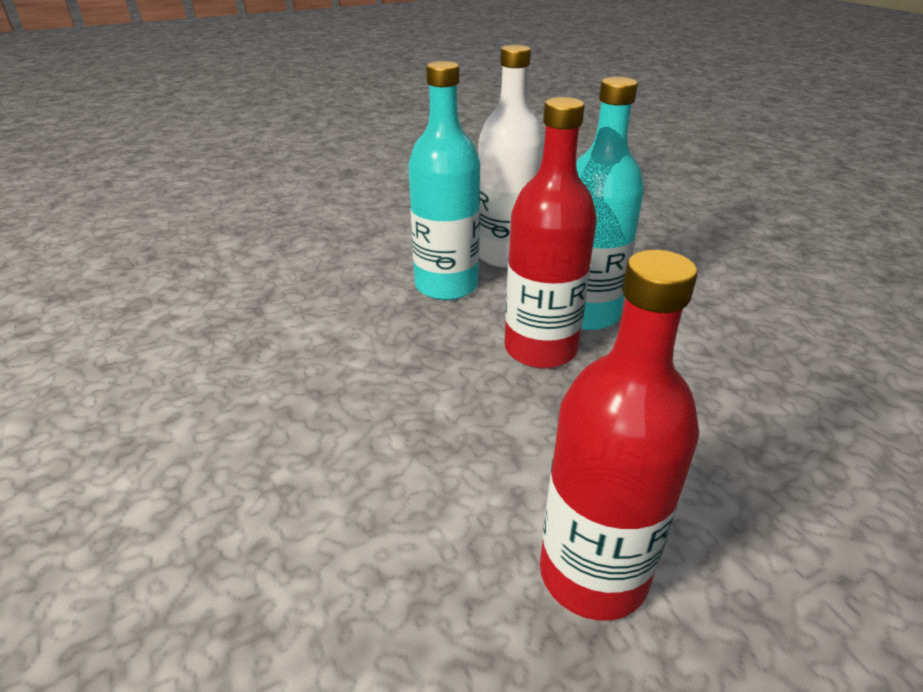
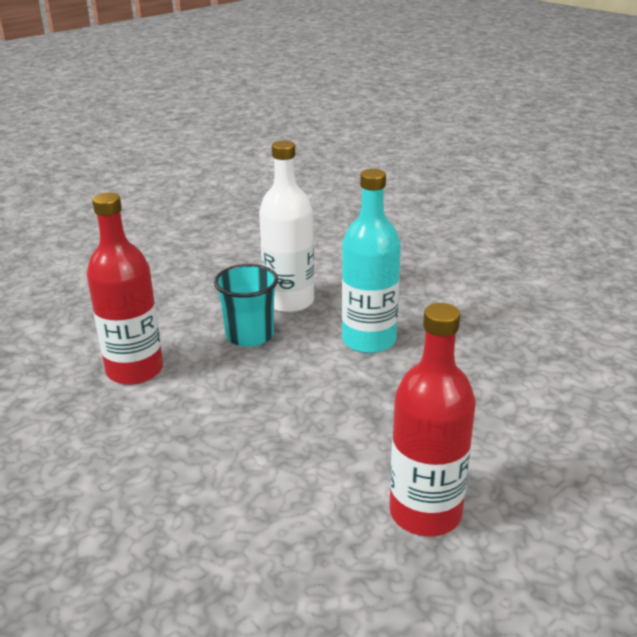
camera: 15 degrees left, 5 degrees down
turquoise bottle [408,61,480,300] -> turquoise cup [214,264,278,347]
red bottle [504,97,597,369] -> red bottle moved to [87,193,163,385]

